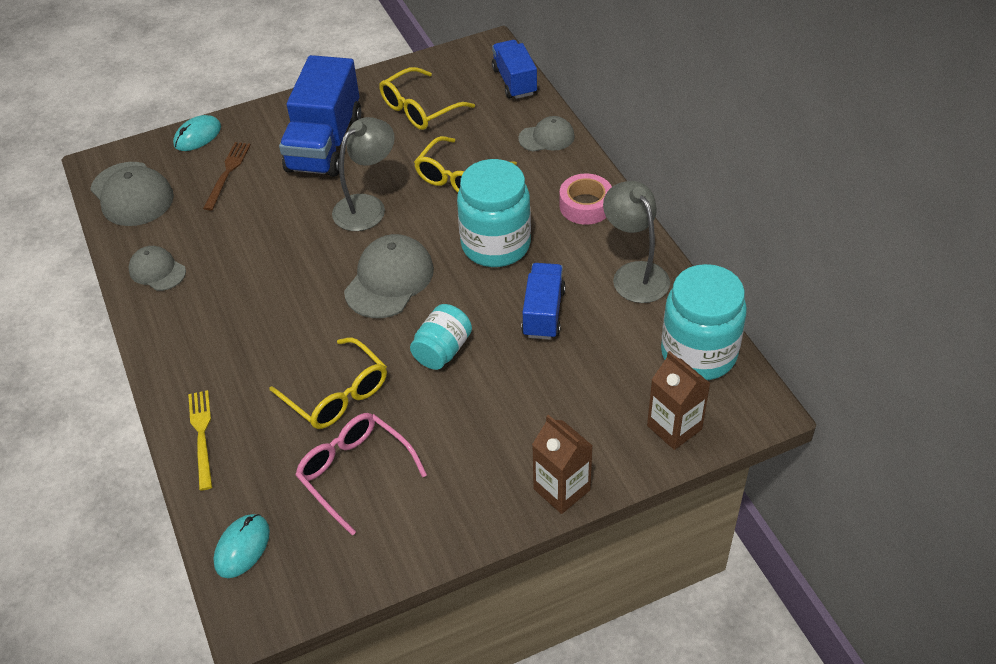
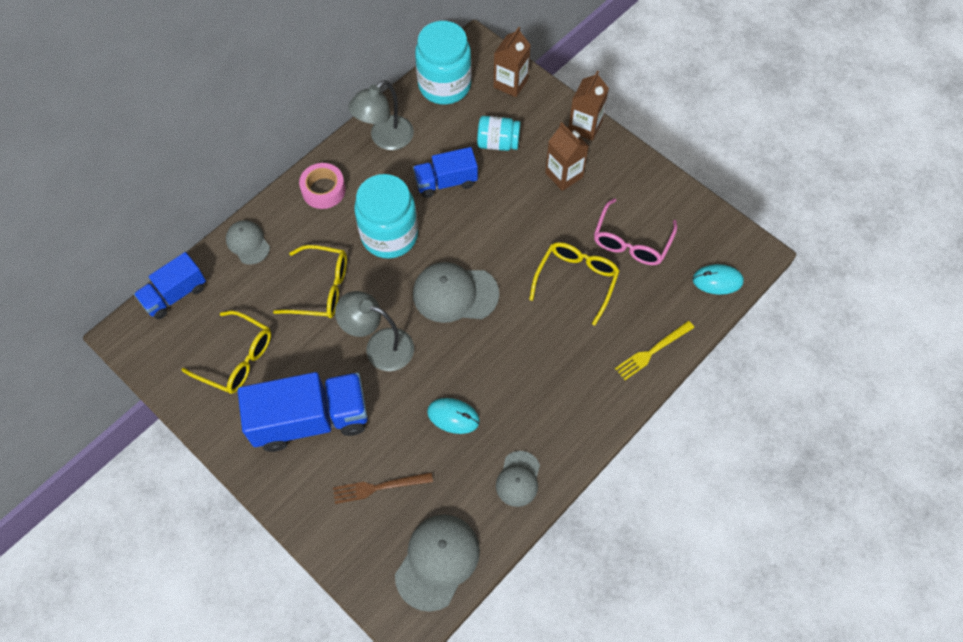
camera: 115 degrees left, 15 degrees up
turquoise mouse [173,115,221,151] -> turquoise mouse moved to [427,398,480,434]
turquoise jar [410,304,472,370] -> turquoise jar moved to [477,116,520,151]
none -> brown carton [545,122,589,191]

